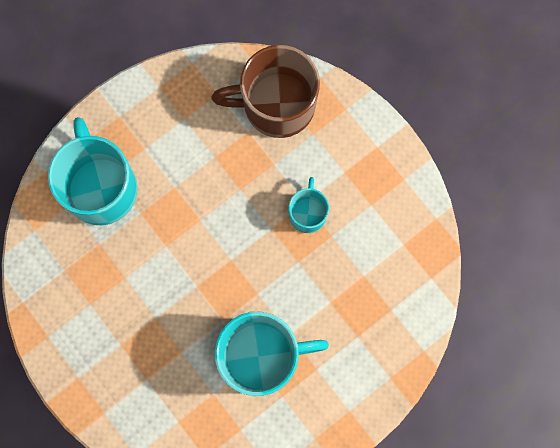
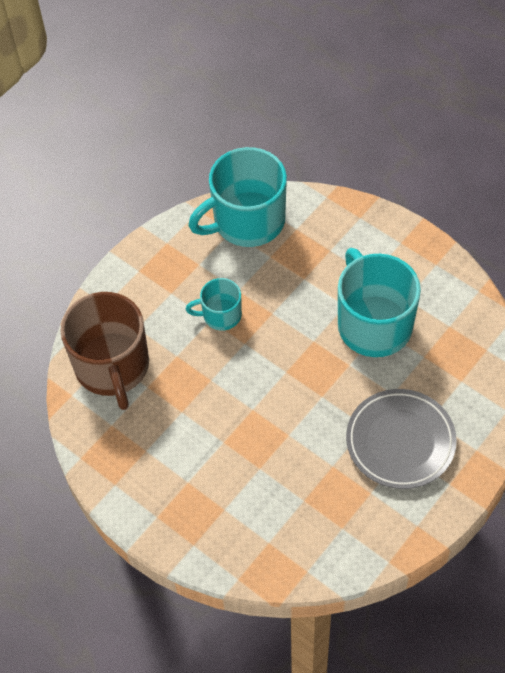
camera: 100 degrees left, 20 degrees down
turquoise mug [48,117,138,225] -> turquoise mug moved to [188,147,287,247]
none -> grey plate [346,389,457,489]

